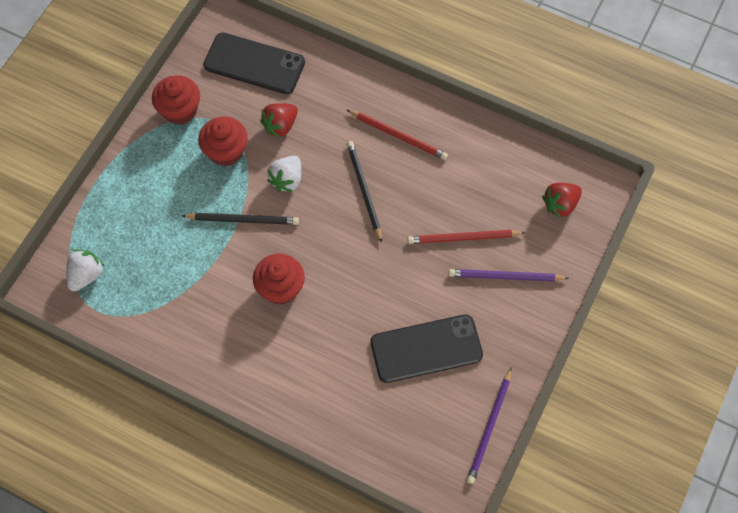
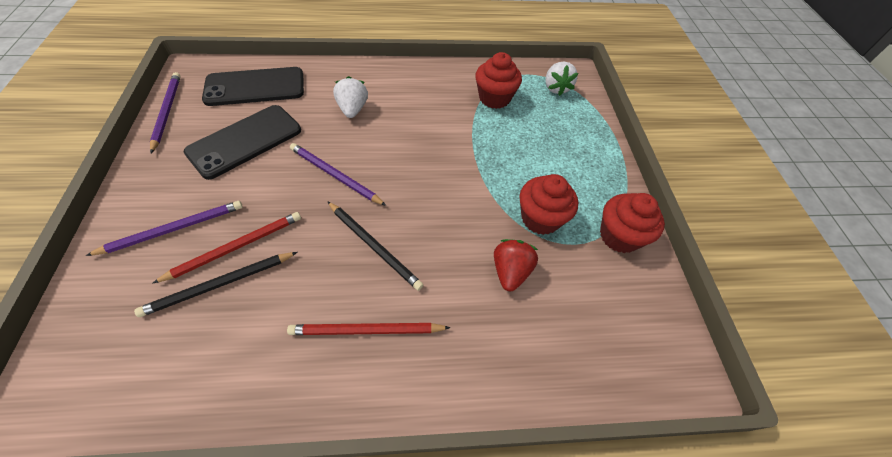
camera: 145 degrees right, 10 degrees down
black pencil [182,213,299,225] -> black pencil moved to [134,252,297,317]
black phone [204,33,305,94] -> black phone moved to [202,67,304,106]
red cupcake [253,253,305,305] -> red cupcake moved to [475,52,522,109]
white strawberry [267,156,301,192] -> white strawberry moved to [333,76,368,118]
red strawberry [542,183,582,219] -> none
none -> purple pencil [290,143,386,206]

